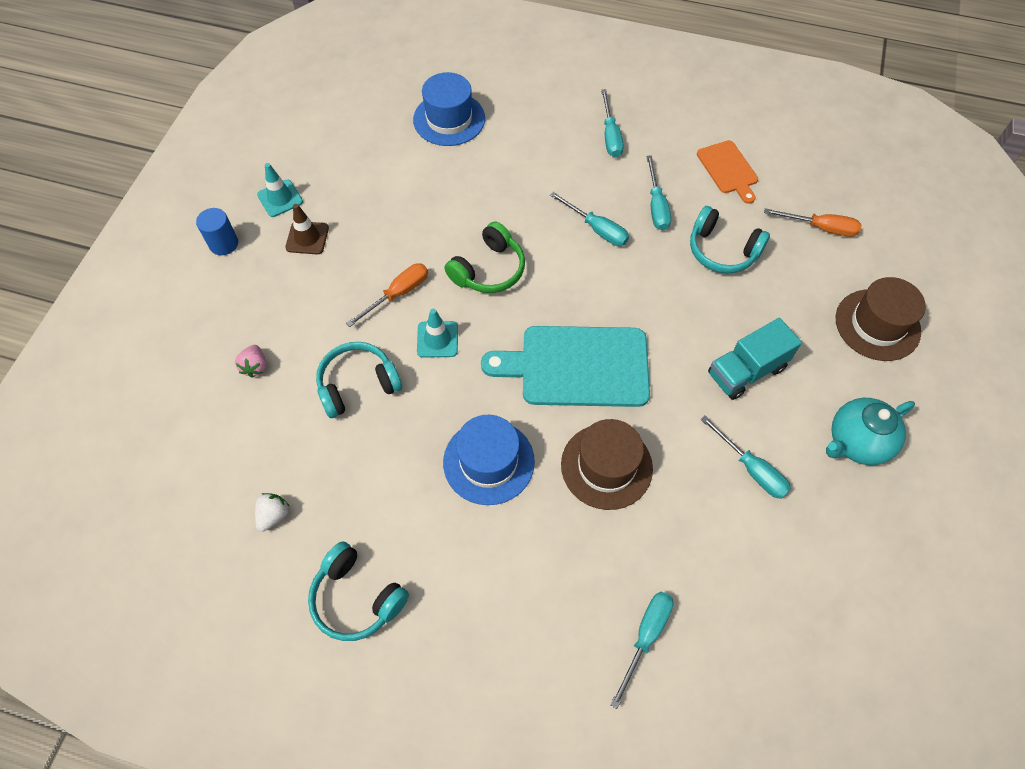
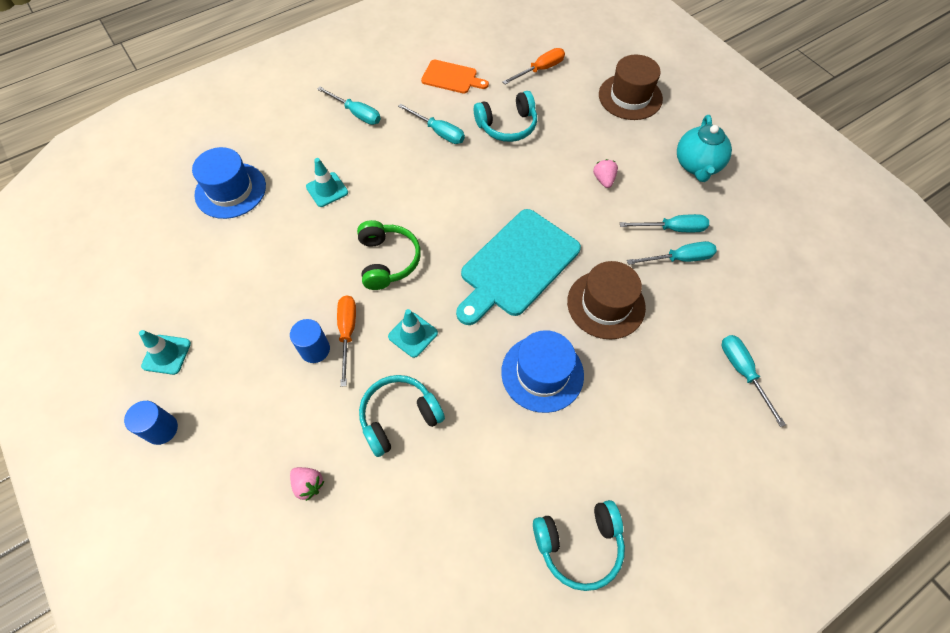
camera: 50 degrees left, 0 degrees up
white strawberry [255,493,289,532] -> none
brown traffic cone [285,204,329,254] -> none
turquoise headphones [316,342,402,418] -> turquoise headphones turned 45 degrees clockwise [359,375,445,457]
turquoise screwdriver [550,192,629,246] -> turquoise screwdriver moved to [627,241,717,265]
turquoise truck [708,318,802,400] -> pink strawberry [593,159,618,188]
none -> blue cylinder [290,319,330,363]
none -> turquoise traffic cone [306,158,348,207]

